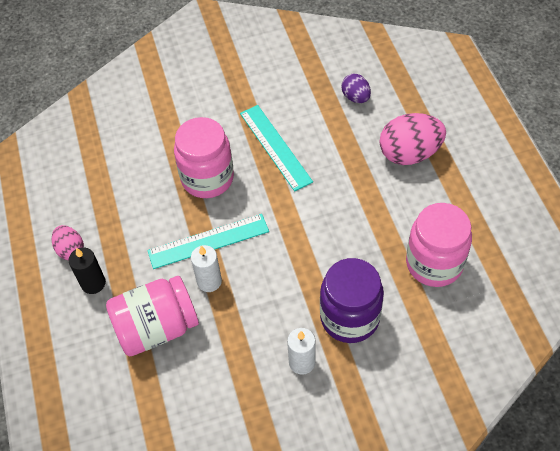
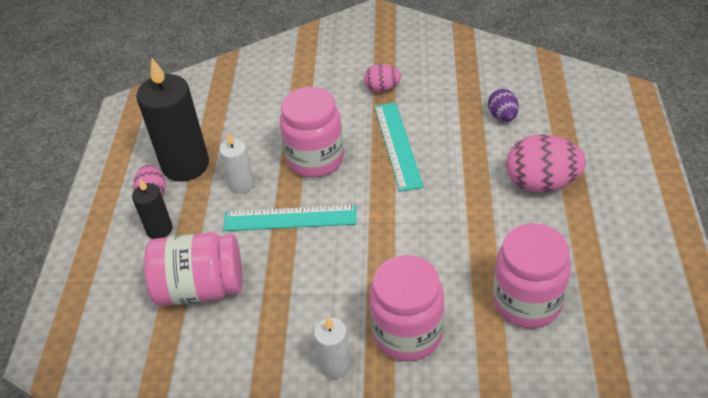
camera: 20 degrees right, 10 degrees down
white candle [191,245,222,292] -> white candle moved to [219,133,254,194]
purple jar [320,258,384,343] -> pink jar [369,255,444,361]
none -> black candle [136,58,209,182]
none -> pink egg [364,64,401,92]

